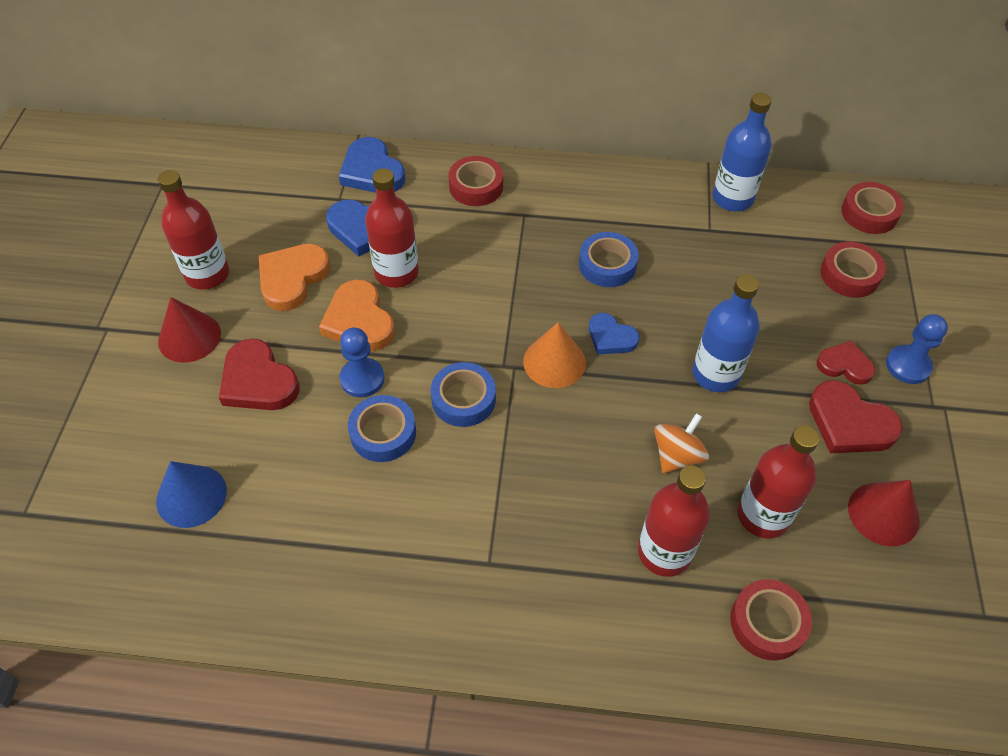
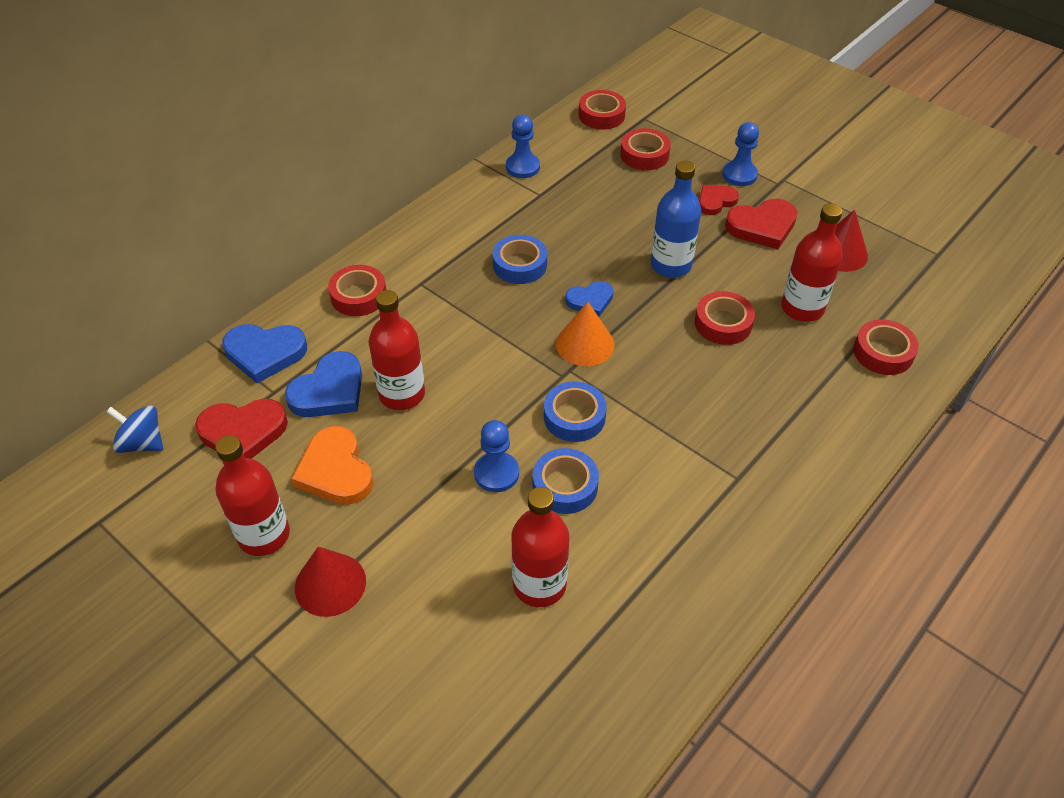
camera: 55 degrees left, 5 degrees down
blue cone [156,461,227,528] -> none
red heart [219,338,299,410] -> red heart moved to [195,399,288,459]
orange heart [319,279,395,351] -> none
red bottle [638,465,710,577] -> red bottle moved to [511,487,569,607]
orange spinning top [654,413,709,473] -> red tape [695,291,755,345]
blue bottle [712,93,772,211] -> blue pawn [506,115,540,178]
none -> blue spinning top [106,405,163,453]

